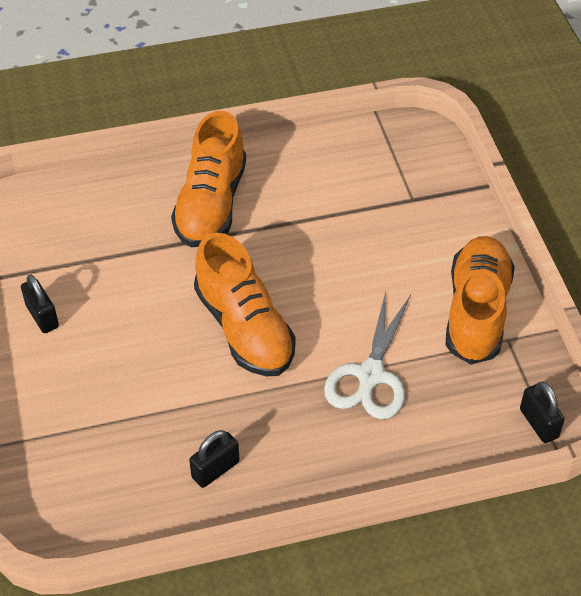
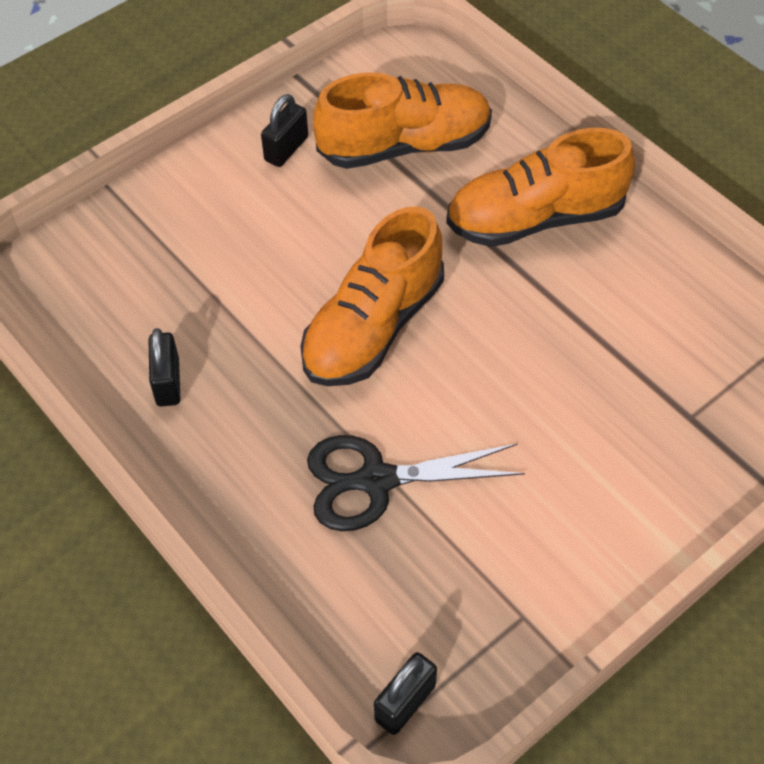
camera: 65 degrees right, 5 degrees up
black padlock [189,430,240,488] -> black padlock turned 60 degrees clockwise [149,328,180,407]
white scissors [324,291,411,419] -> black scissors [307,435,525,531]
orange shoe [446,236,515,365] -> orange shoe moved to [313,73,492,169]

